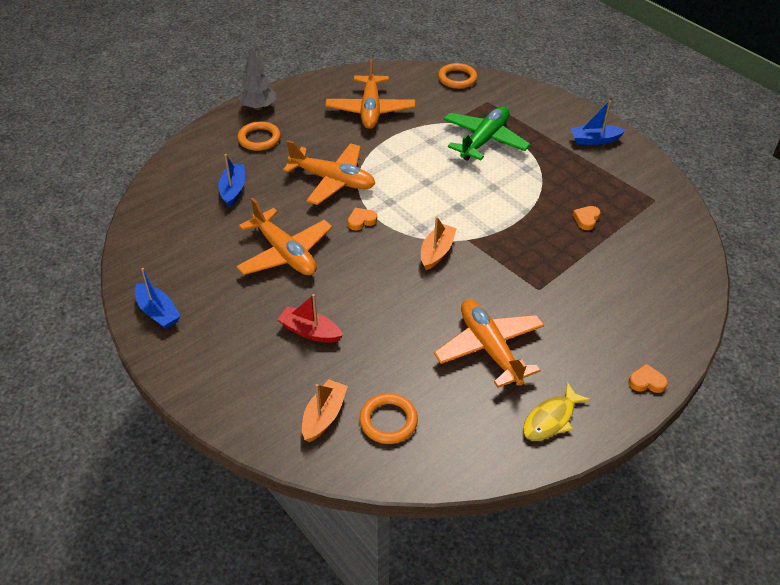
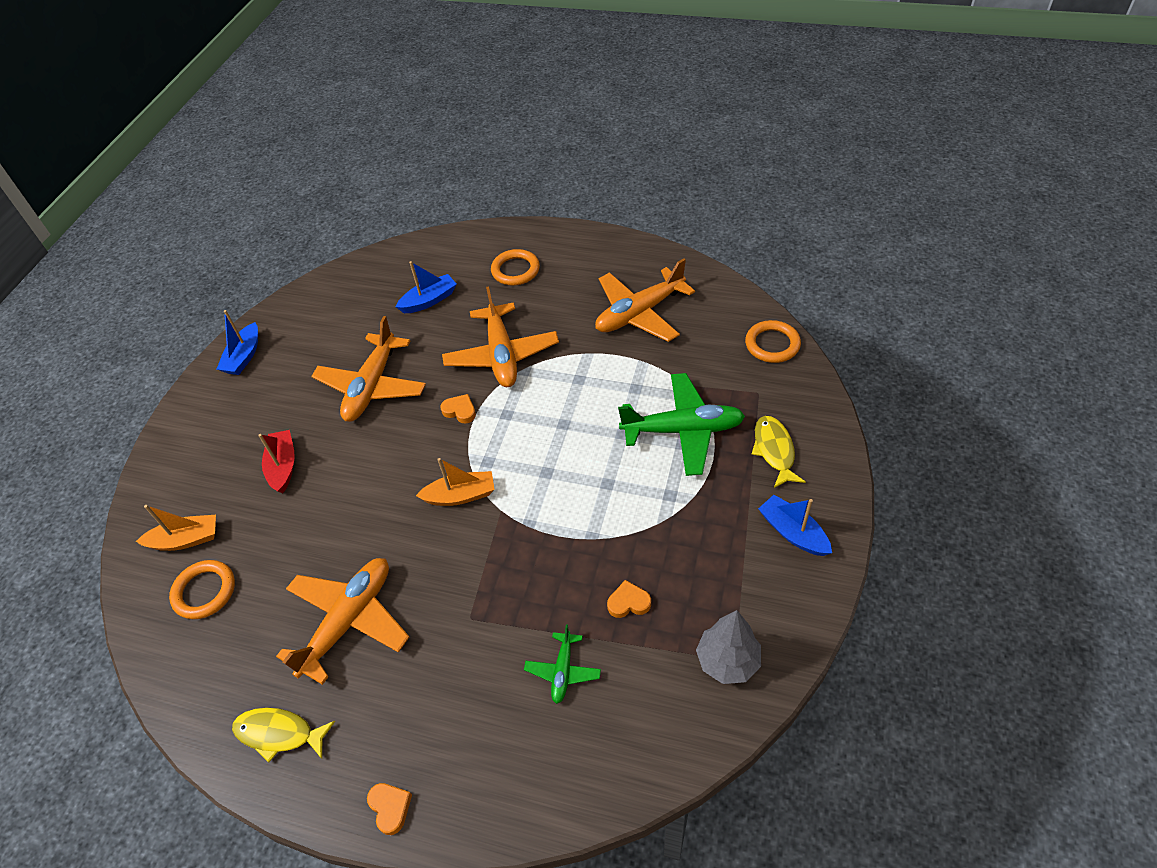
camera: 60 degrees right, 5 degrees up
grey tree [239,47,276,110] -> grey tree moved to [696,610,761,684]
none -> green plane [524,624,601,704]
none -> yellow fish [752,416,805,488]

